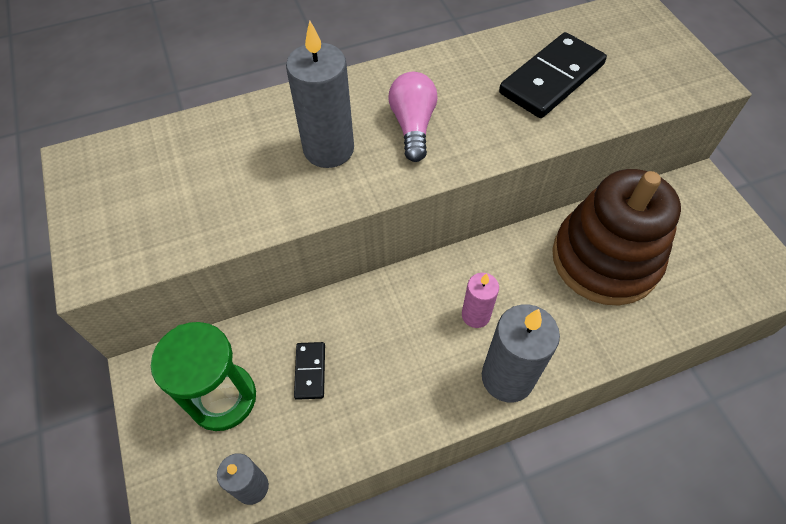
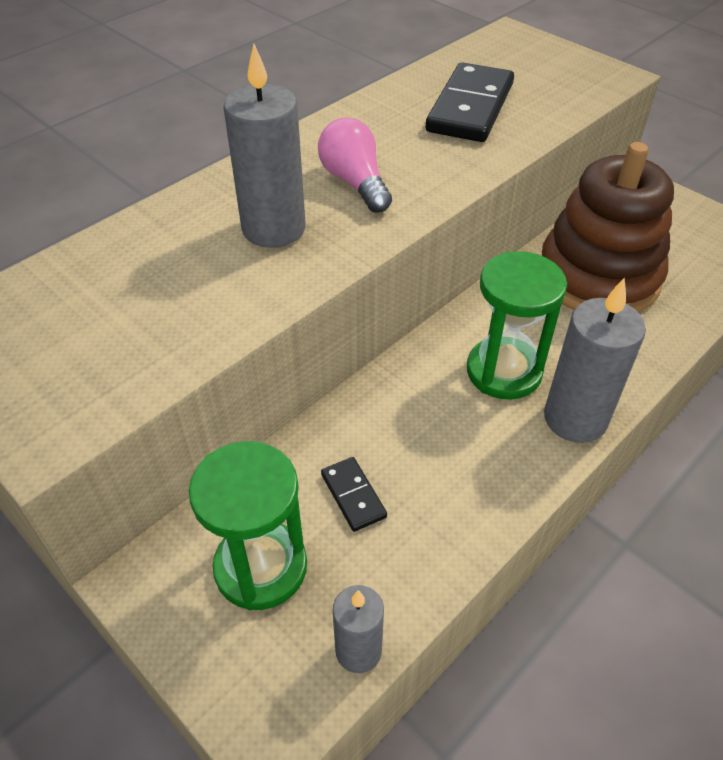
camera: 25 degrees left, 10 degrees down
pink candle [462,273,499,328] -> green hourglass [467,251,567,400]

